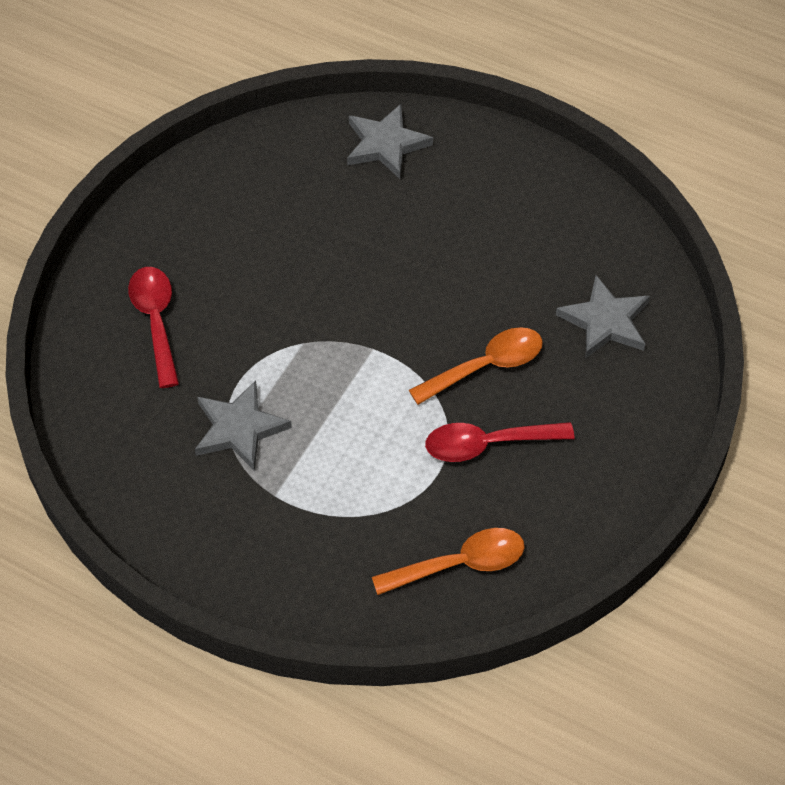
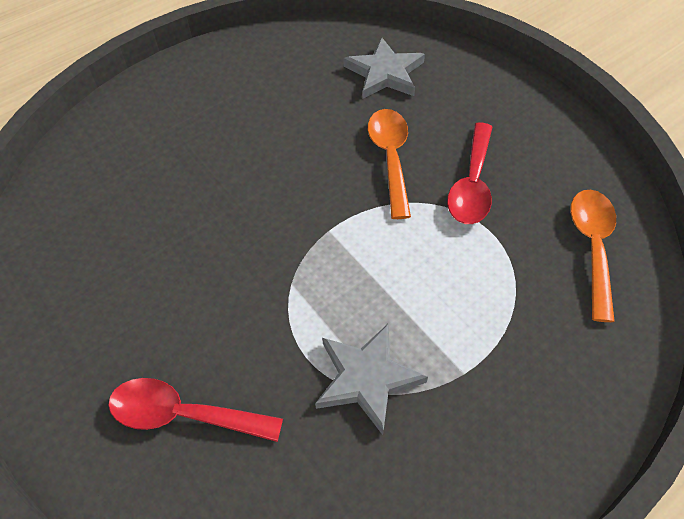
camera: 65 degrees left, 0 degrees up
grey star [347,104,433,179] -> none

